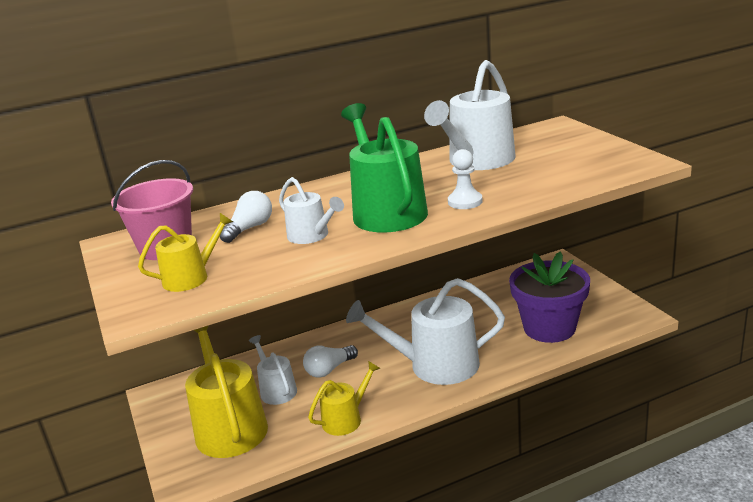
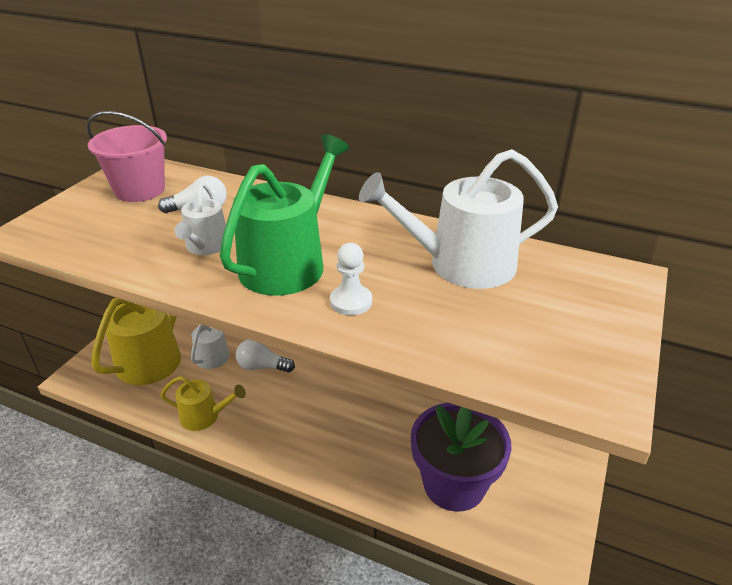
camera: 45 degrees right, 10 degrees up
yellow watering can [138,213,233,292] -> none
white watering can [346,278,505,385] -> none

